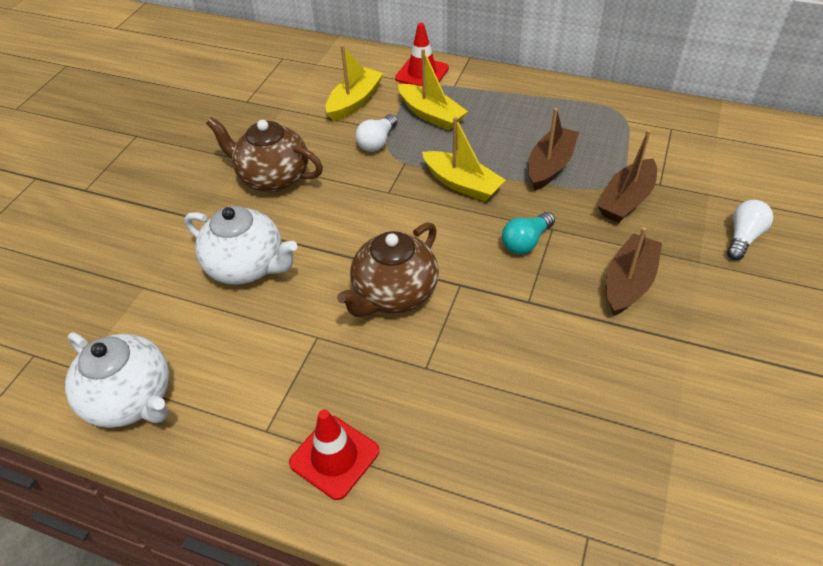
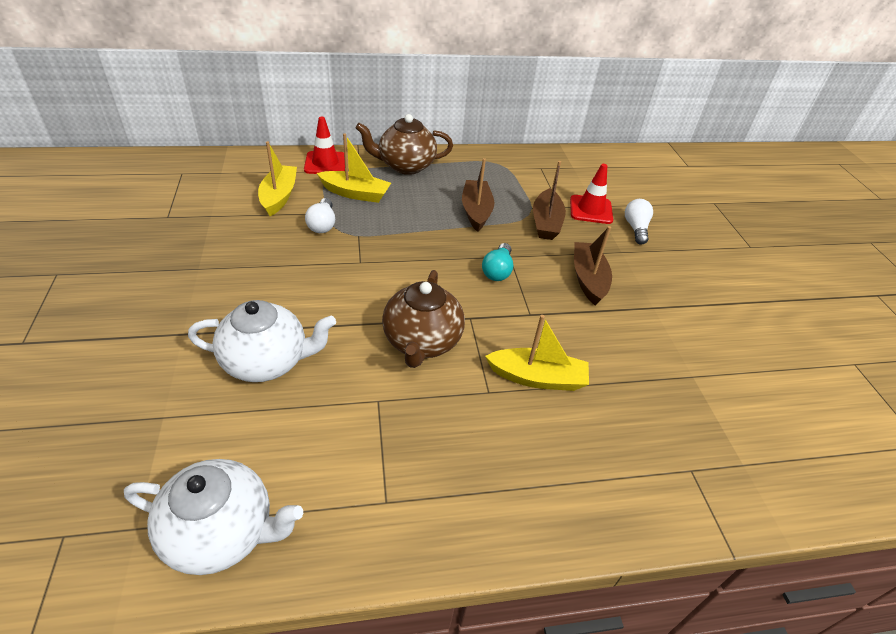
camera: 35 degrees left, 5 degrees down
brown teapot [206,117,323,192] -> brown teapot moved to [355,114,453,175]
red traffic cone [289,409,379,500] -> red traffic cone moved to [570,164,613,224]
yellow boat [422,117,506,202] -> yellow boat moved to [485,315,589,391]

